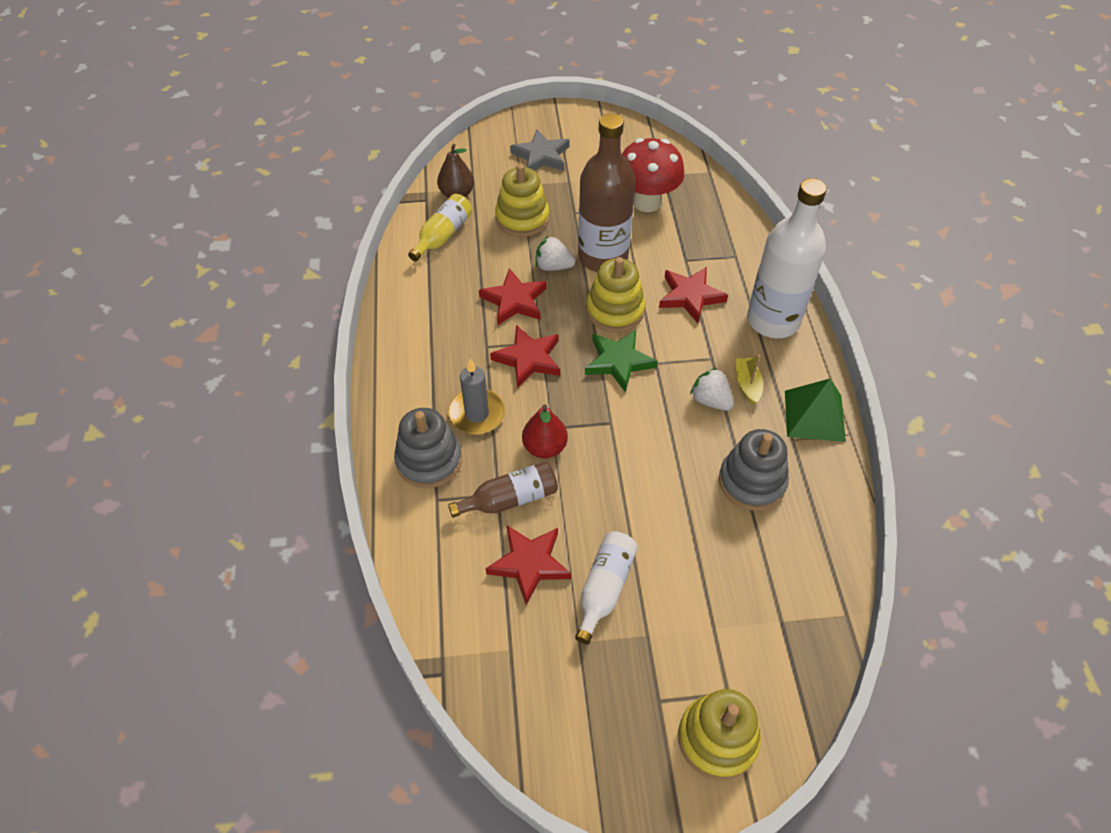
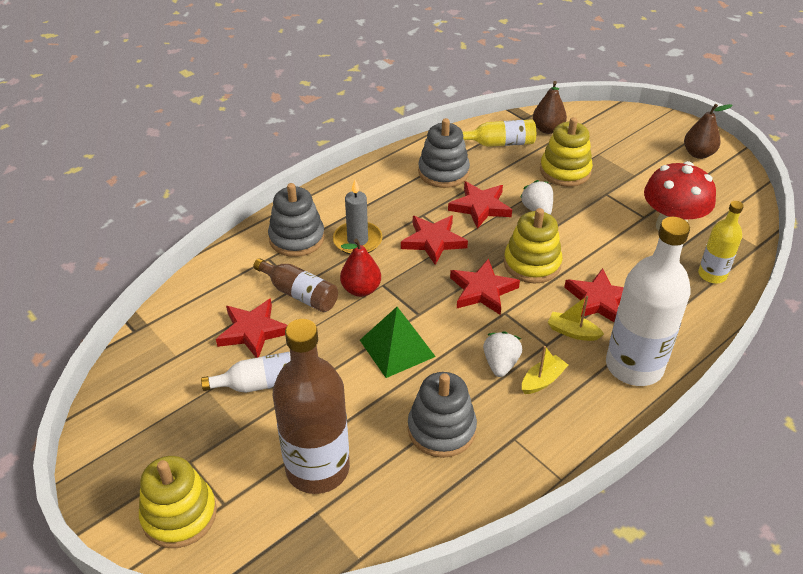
camera: 55 degrees right, 10 degrees down
grey star [510,129,570,171] -> none
brown bottle [578,113,635,272] -> brown bottle moved to [273,319,350,494]
green star [585,330,658,392] -> red star [450,258,520,315]
green pyramid [785,379,846,442] -> green pyramid moved to [360,307,436,378]
none -> grey stacking toy [418,118,470,188]
none -> yellow boat [548,296,604,341]
none -> brown pear [684,104,733,159]
none -> yellow bottle [698,201,744,283]

